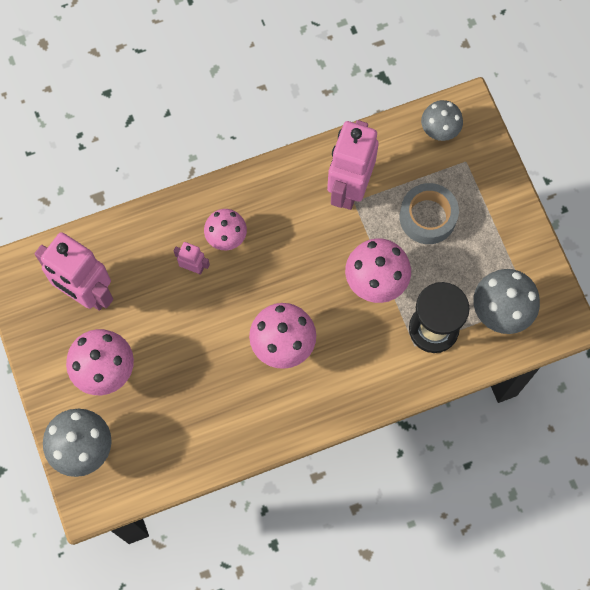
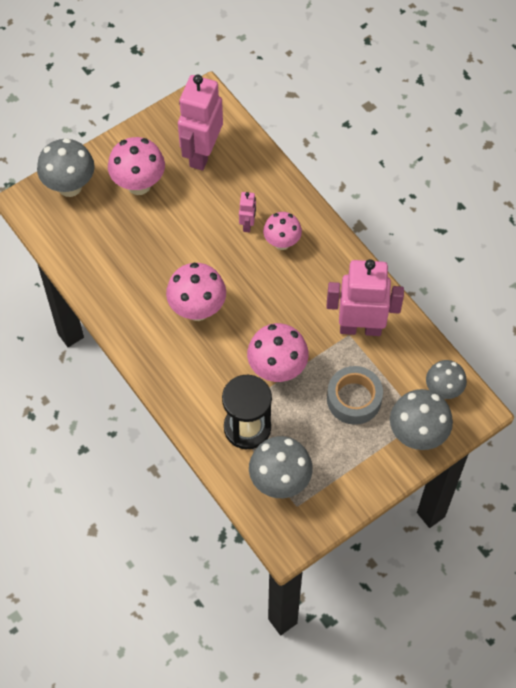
camera: 75 degrees right, 10 degrees down
none -> grey mushroom [390,389,453,450]

